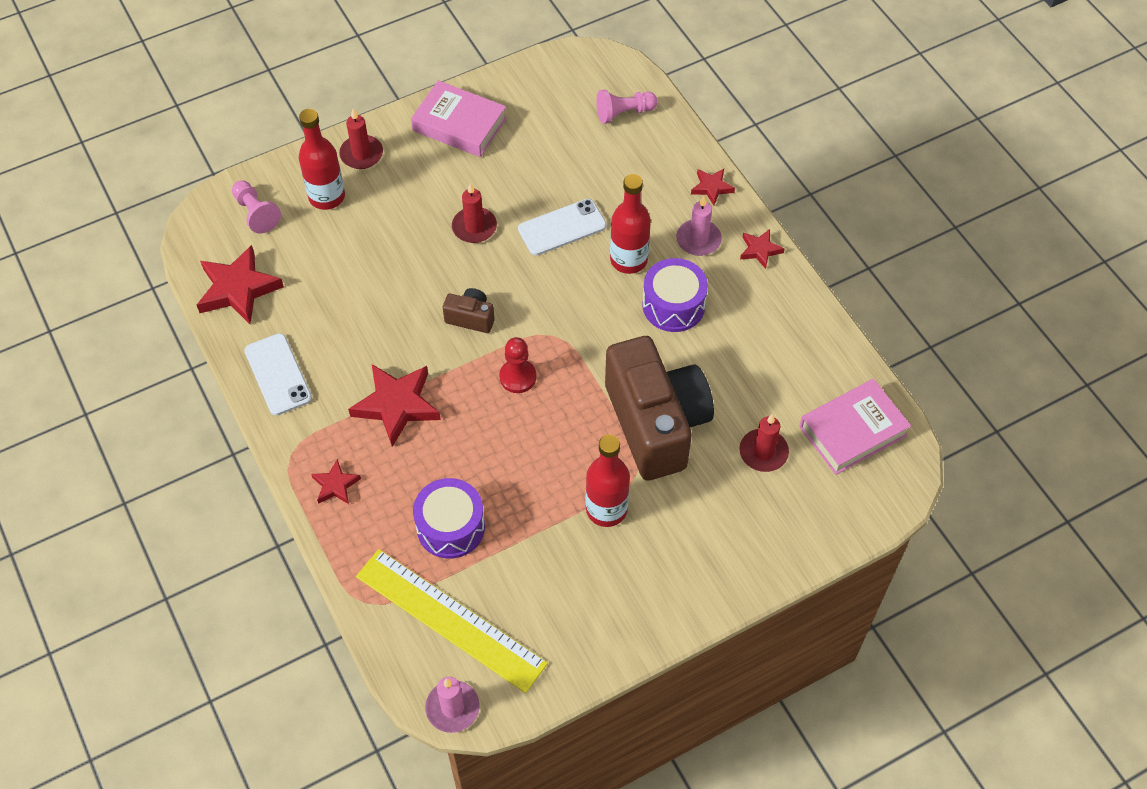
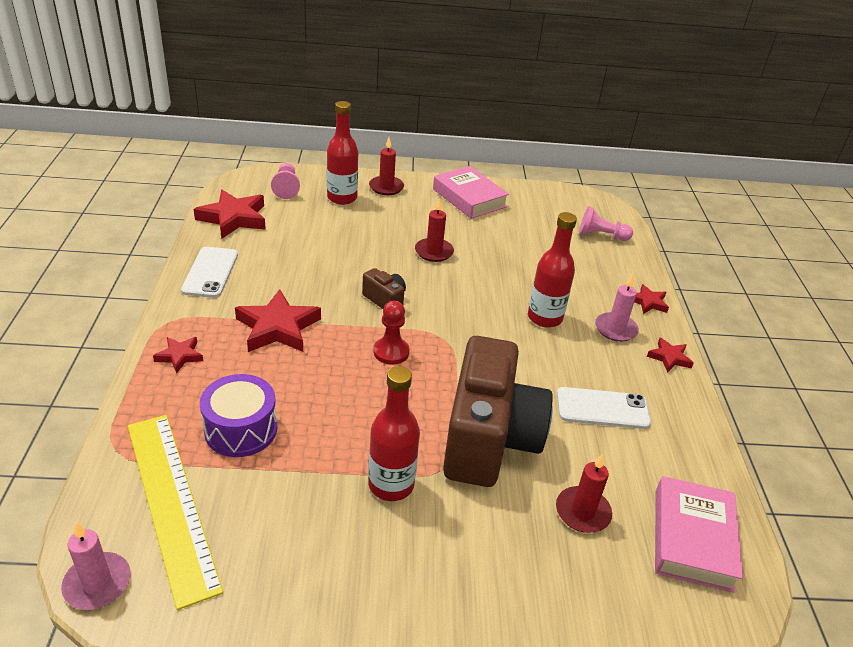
camera: 25 degrees right, 20 degrees down
white phone [518,199,607,256] -> white phone moved to [557,387,651,429]
purple drum [642,258,708,332] -> none
pink book [799,379,911,475] -> pink book turned 75 degrees counterclockwise [655,476,743,593]

